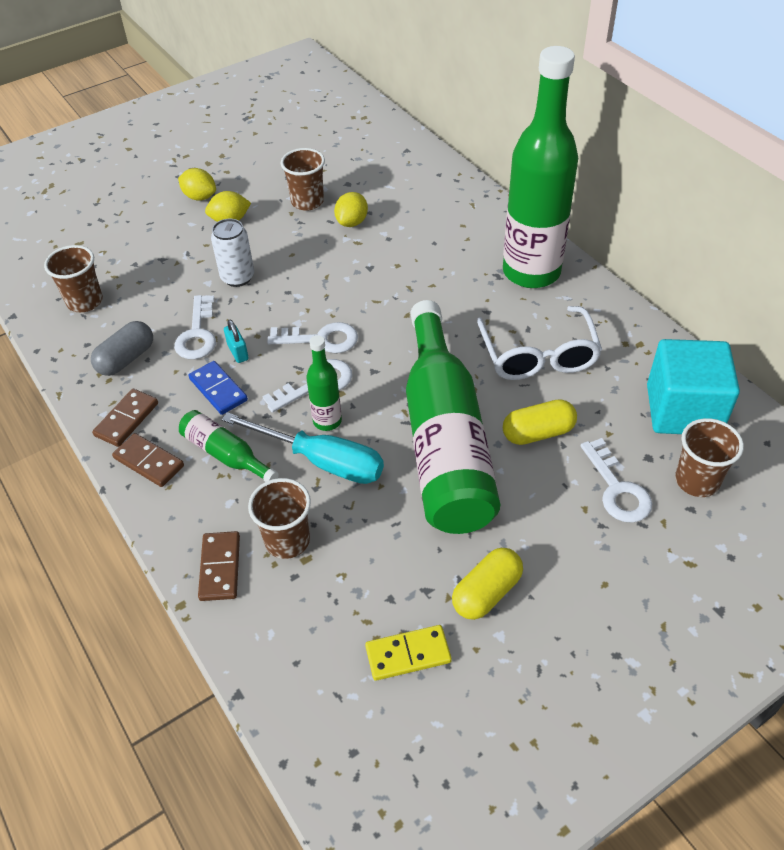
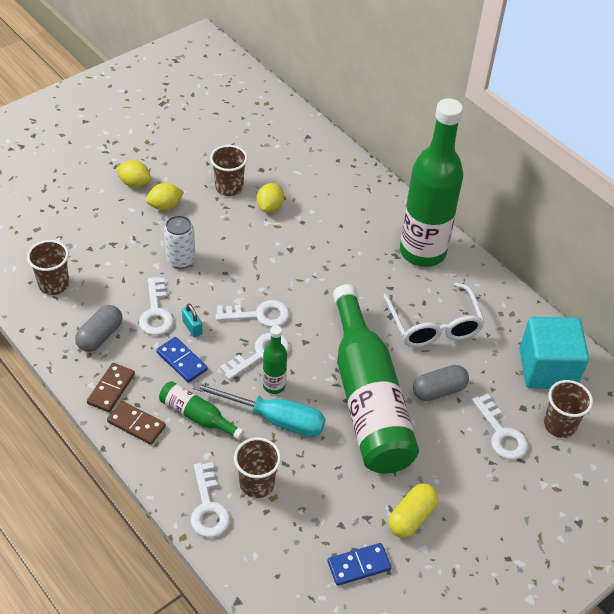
camera: 10 degrees left, 0 degrees up
brown domino [198,531,240,601] -> white key [190,462,230,537]
yellow domino [365,625,452,681] -> blue domino [327,543,391,586]
yellow capsule [503,399,577,445] -> grey capsule [413,365,469,401]

